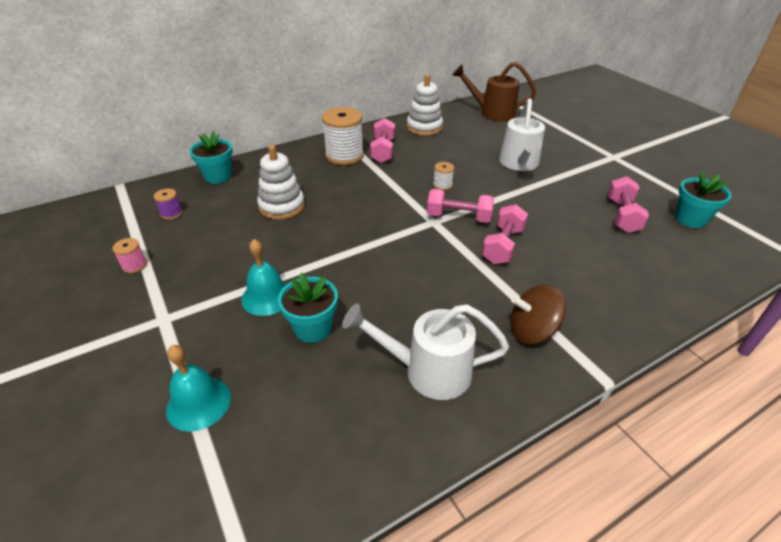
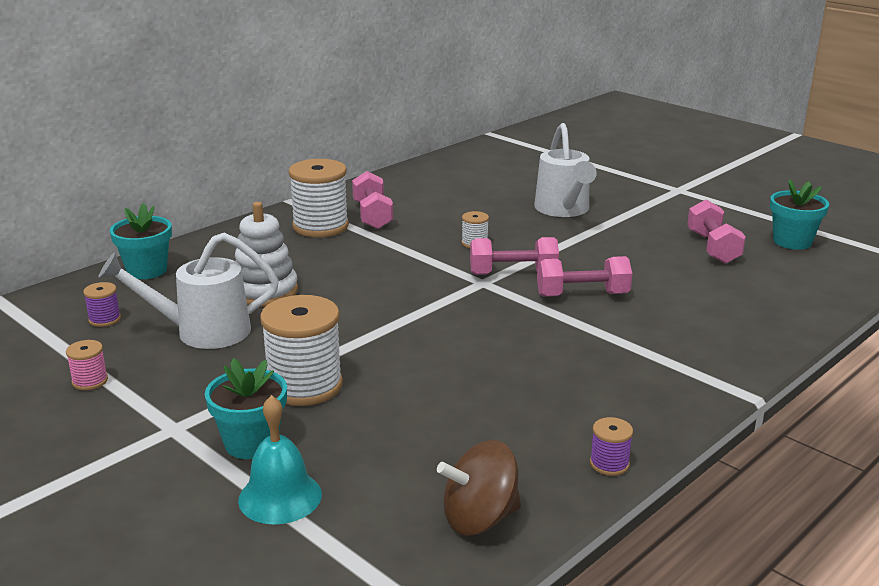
camera: 15 degrees left, 15 degrees down
turquoise bell [241,239,287,316] -> white spool [260,295,343,406]
turquoise flower pot [278,273,338,343] -> turquoise flower pot moved to [205,358,287,459]
white watering can [342,304,509,400] -> white watering can moved to [98,233,279,349]
white stacking toy [407,74,443,136] -> none
brown watering can [452,62,536,121] -> none
pink dumbbell [482,204,528,264] -> pink dumbbell turned 75 degrees clockwise [537,256,632,297]
brown spinning top [510,285,566,344] -> brown spinning top moved to [437,440,521,535]
none -> purple spool [590,417,633,476]

